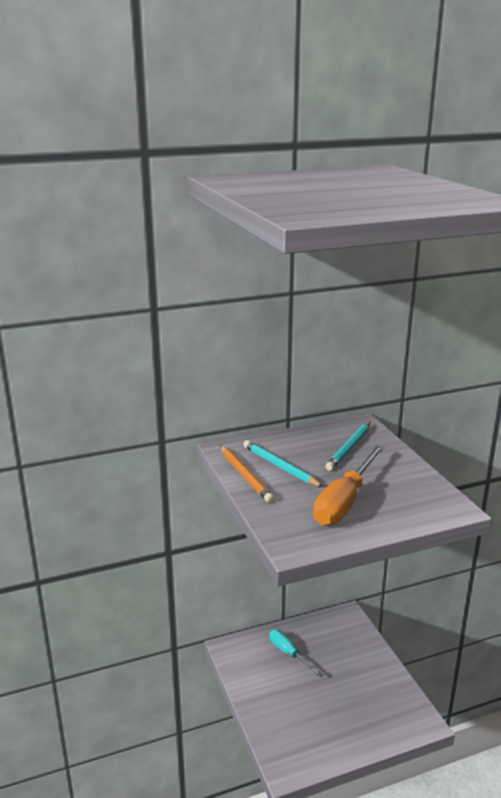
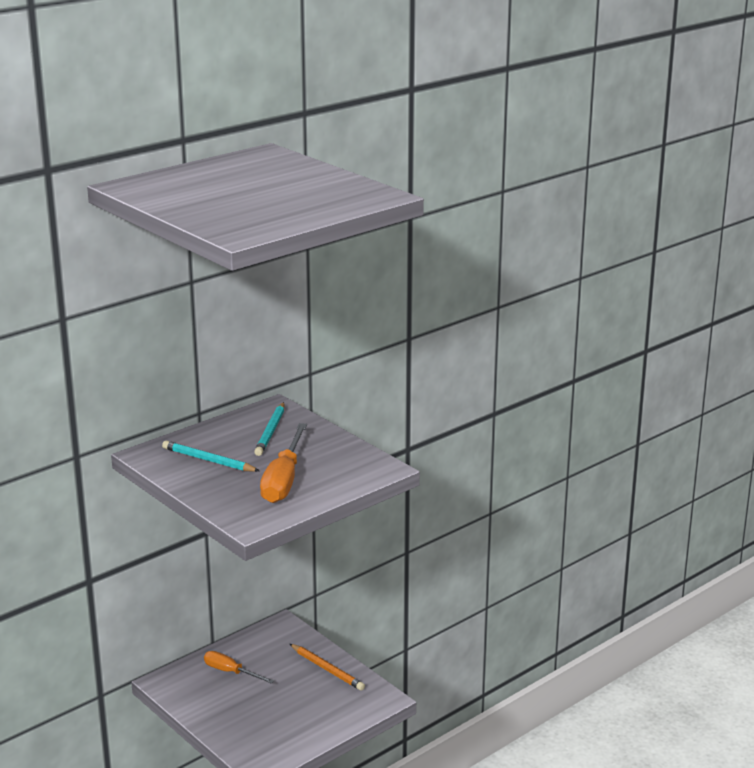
camera: 20 degrees left, 0 degrees up
orange pencil [220,445,274,503] -> orange pencil moved to [290,644,365,691]
turquoise screwdriver [269,630,323,677] -> orange screwdriver [204,651,274,684]

